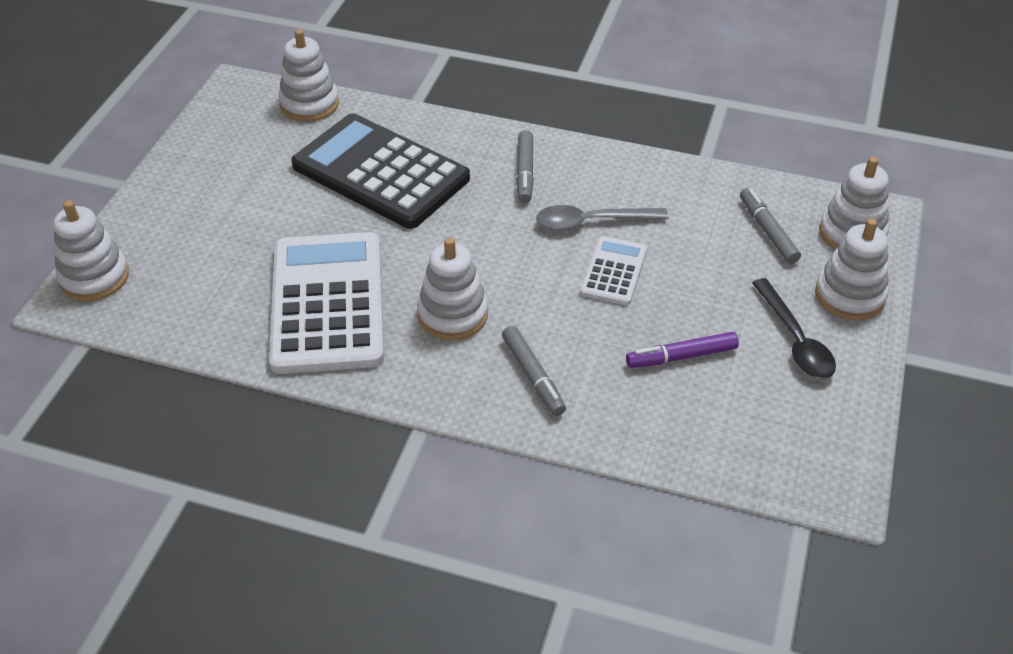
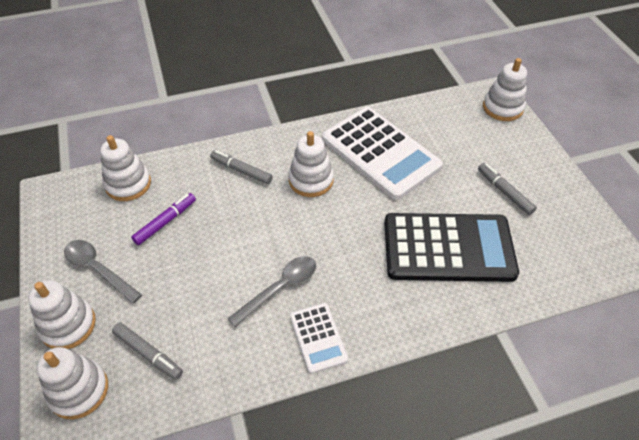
camera: 145 degrees right, 5 degrees up
white stacking toy [278,29,339,122] -> white stacking toy moved to [100,135,151,201]
grey marker [516,130,534,203] -> grey marker moved to [478,163,537,215]
white calculator [580,236,647,305] -> white calculator moved to [290,303,348,374]
black spoon [752,278,836,379] -> grey spoon [64,240,142,304]

